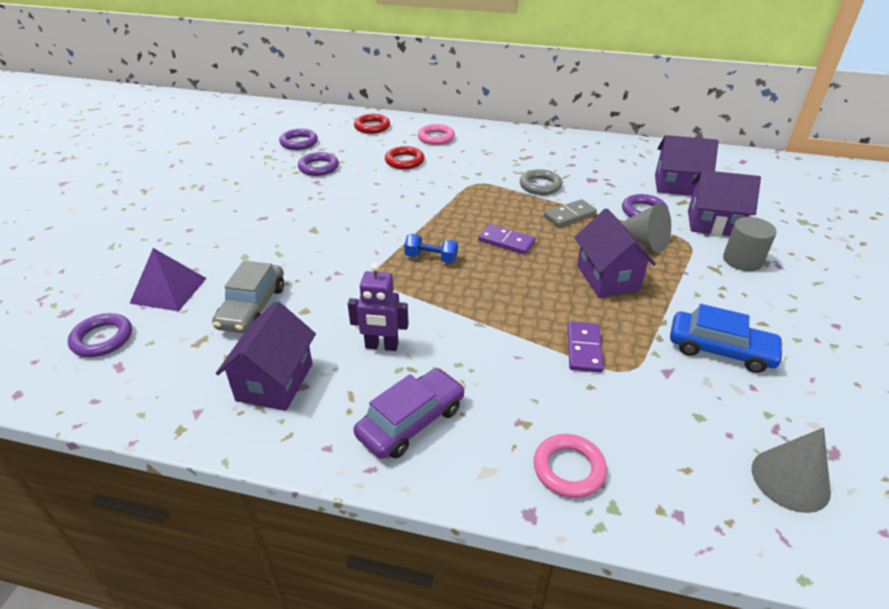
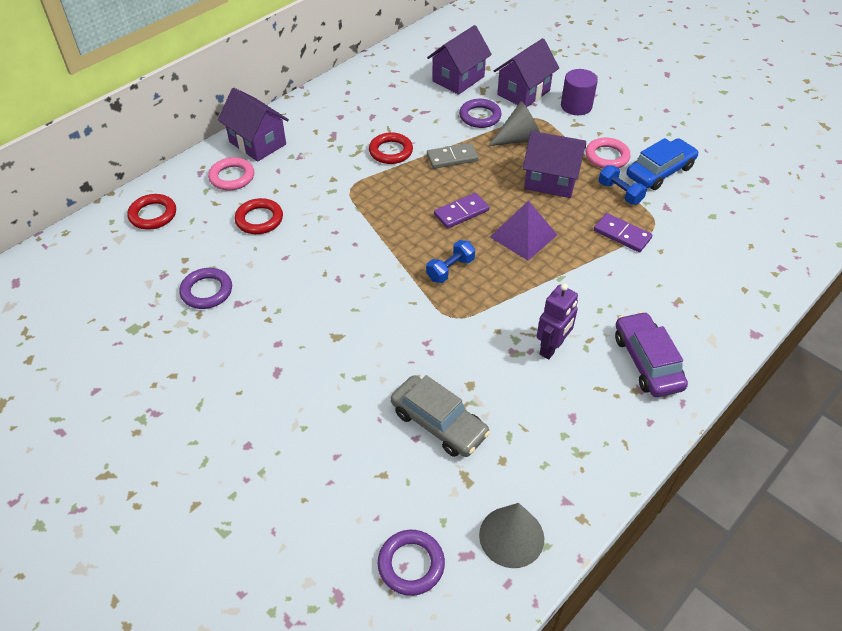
camera: 60 degrees left, 10 degrees up
purple pyramid [129,248,206,311] -> purple pyramid moved to [490,200,557,261]
purple house [216,301,316,411] -> purple house moved to [218,88,289,162]
purple ring [279,129,318,150] -> none
grey ring [520,169,562,195] -> red ring [369,132,413,164]
pink ring [534,434,607,498] -> pink ring moved to [586,138,630,169]
grey domino [544,199,597,227] -> grey domino turned 75 degrees clockwise [427,143,479,169]
grey cylinder [723,217,777,271] -> purple cylinder [561,69,598,115]
grey cone [752,428,831,513] -> grey cone moved to [479,503,544,568]
none -> blue dumbbell [599,165,647,204]

